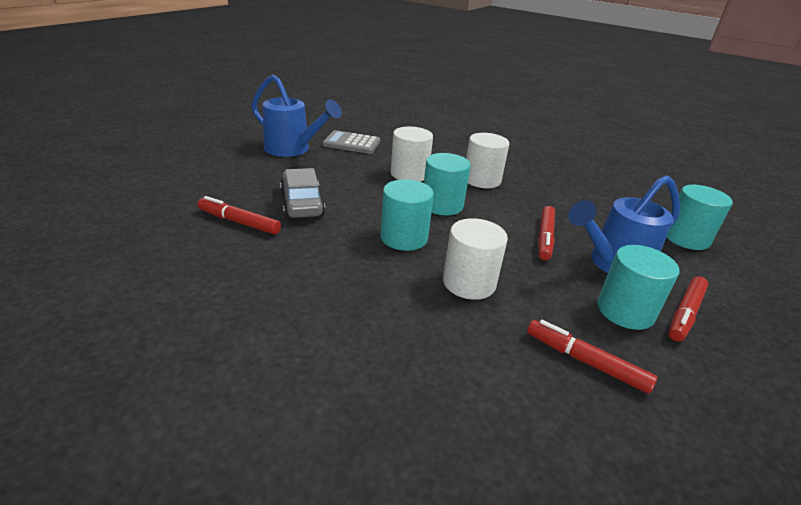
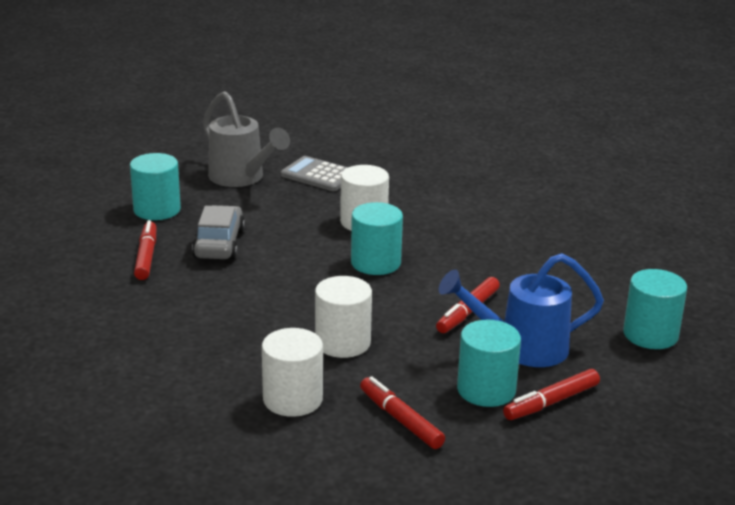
camera: 20 degrees right, 5 degrees down
red marker [197,196,281,234] -> red marker turned 45 degrees clockwise [134,220,156,280]
blue watering can [251,75,342,157] -> grey watering can [203,91,290,187]
turquoise cylinder [381,179,434,251] -> turquoise cylinder moved to [130,153,181,220]
white cylinder [466,133,509,188] -> white cylinder moved to [262,328,323,417]

